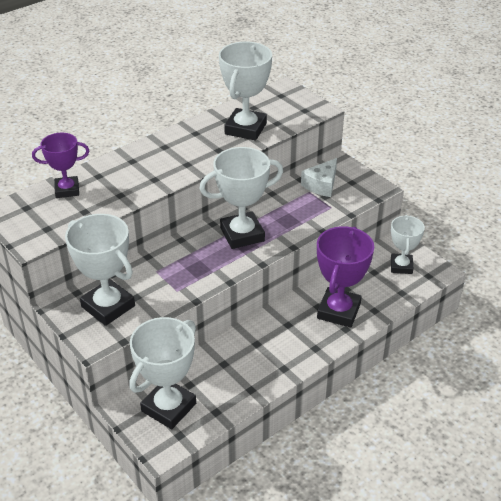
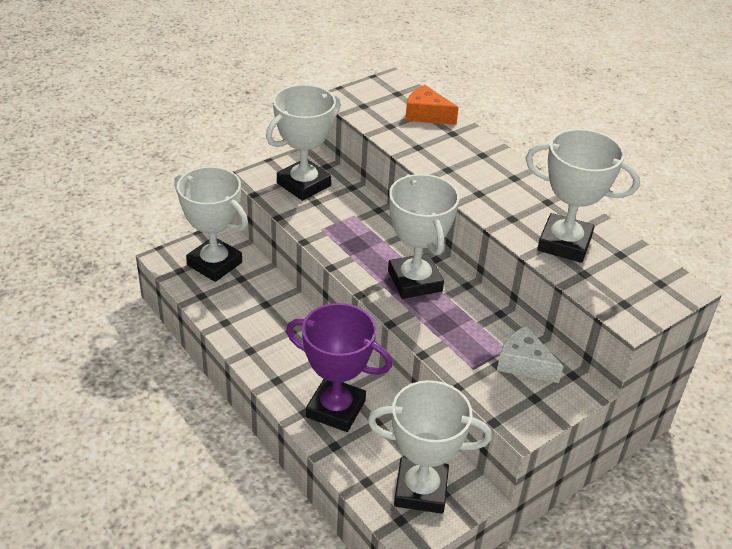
camera: 90 degrees right, 0 degrees up
purple trophy [32,133,89,198] -> orange cheese [405,85,459,125]
white trophy [391,215,425,274] -> white trophy [368,380,492,514], size x1.59

